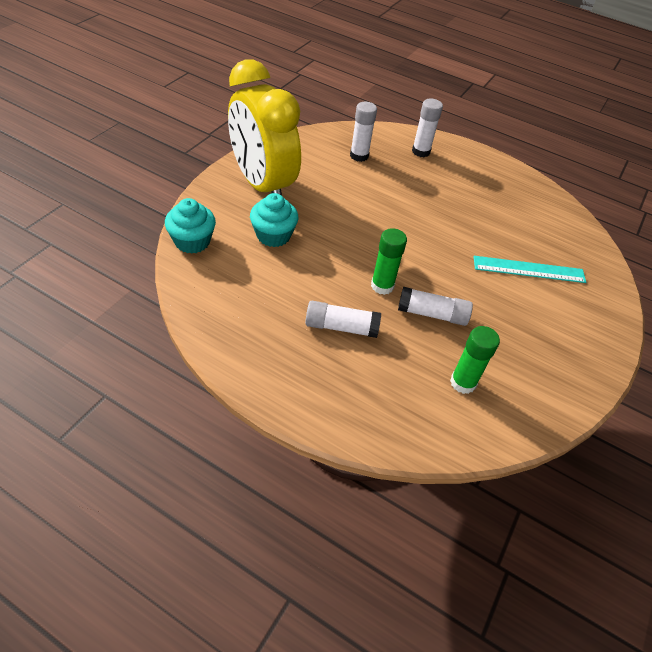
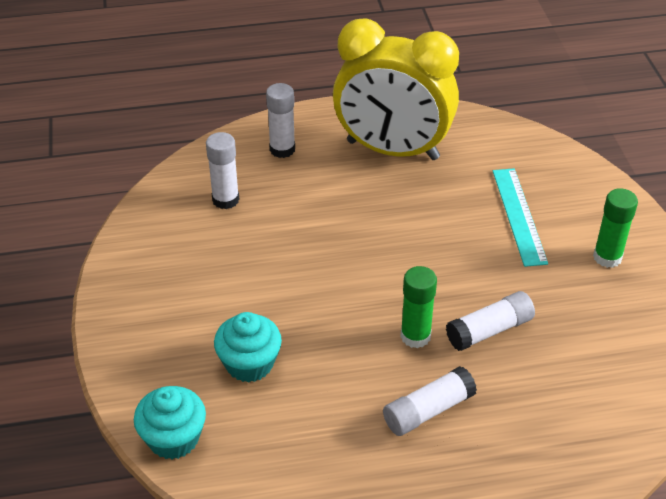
camera: 35 degrees left, 5 degrees down
yellow clock [228,59,301,195] -> yellow clock moved to [333,18,459,160]
green glue stick [450,326,500,394] -> green glue stick moved to [593,188,638,268]
turquoise ruler [473,256,586,283] -> turquoise ruler turned 60 degrees counterclockwise [493,168,548,267]

